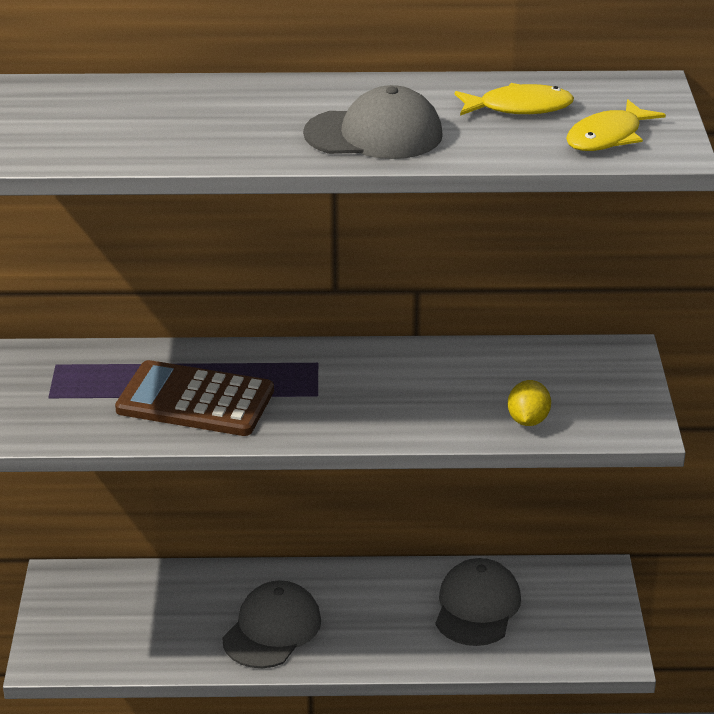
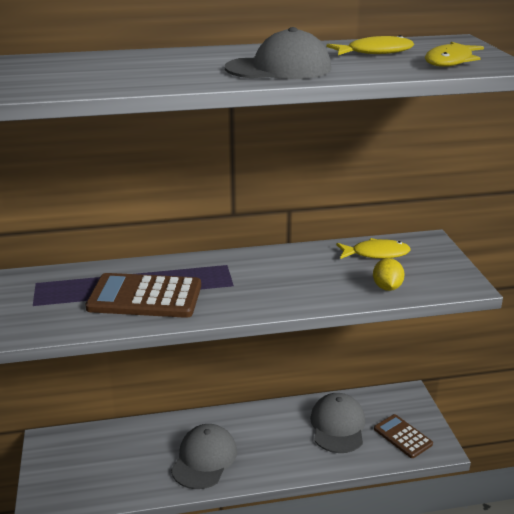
camera: 10 degrees left, 5 degrees down
none -> yellow fish [336,238,411,259]
none -> brown calculator [374,414,433,458]

